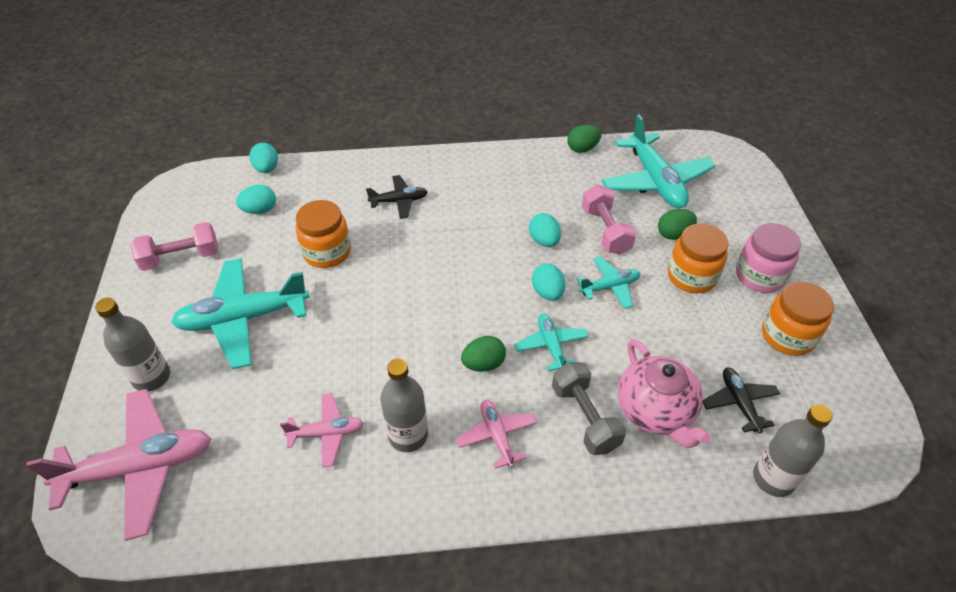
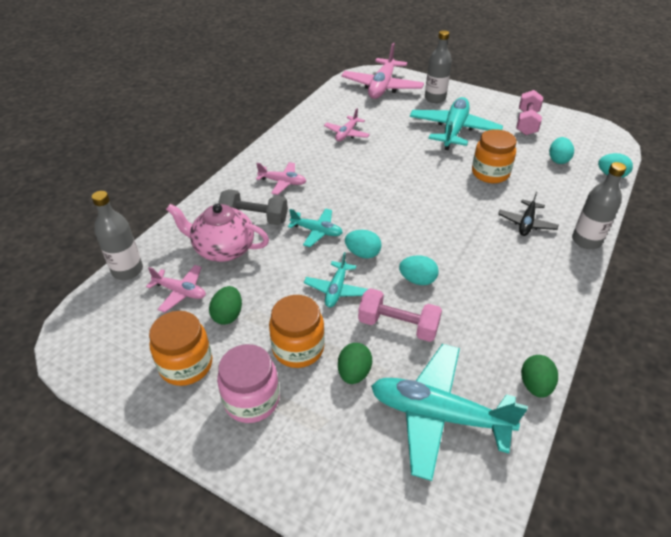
camera: 125 degrees right, 5 degrees down
grey bottle [380,359,428,452] -> grey bottle moved to [572,162,626,249]
green egg [461,336,506,372] -> green egg moved to [209,286,242,325]
black plane [703,367,780,433] -> pink plane [146,265,206,313]

